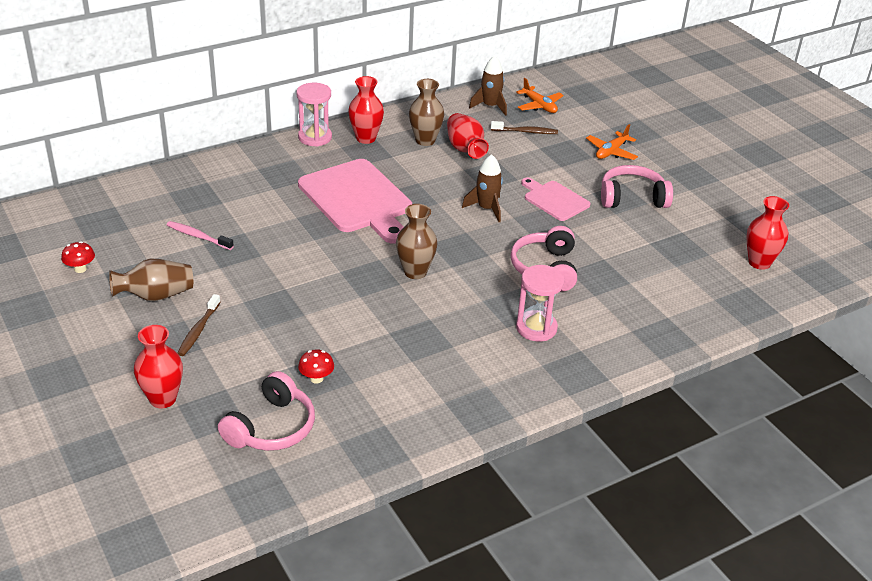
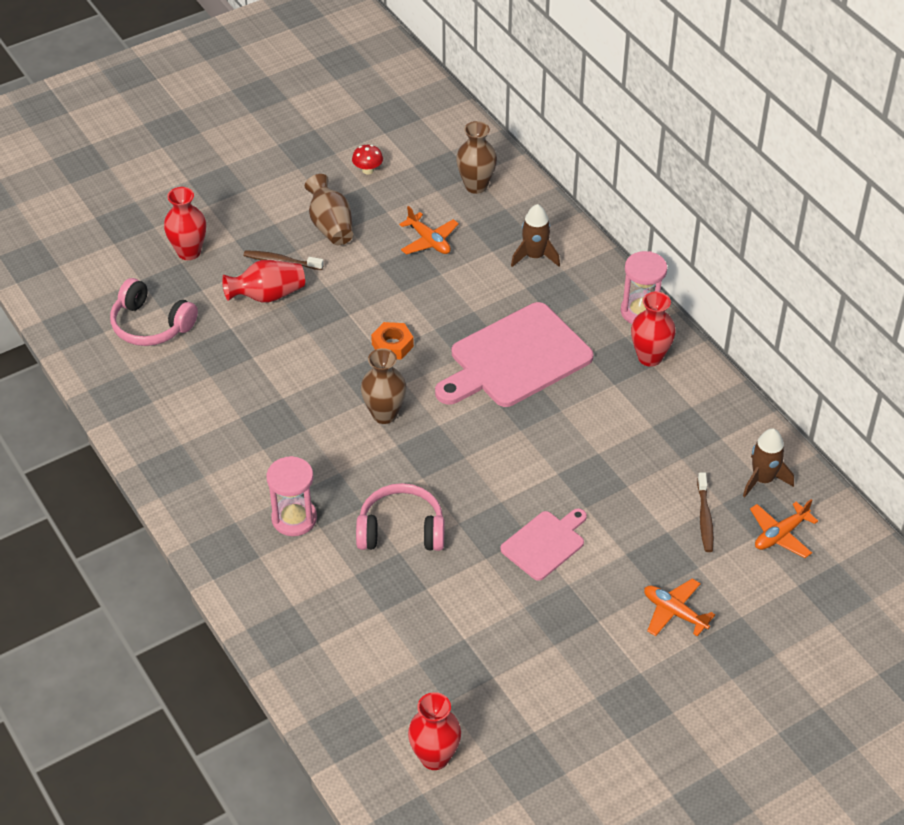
camera: 90 degrees right, 10 degrees up
pink toothbrush [167,221,234,250] -> orange plane [399,206,459,255]
red mushroom [298,349,334,383] -> none
brown vase [409,79,444,146] -> brown vase moved to [456,121,497,194]
red vase [447,113,489,159] -> red vase moved to [222,260,305,303]
brown rocket [462,154,503,222] -> brown rocket moved to [511,204,560,267]
pink headphones [601,165,673,208] -> none
none -> orange nut [371,322,414,360]

